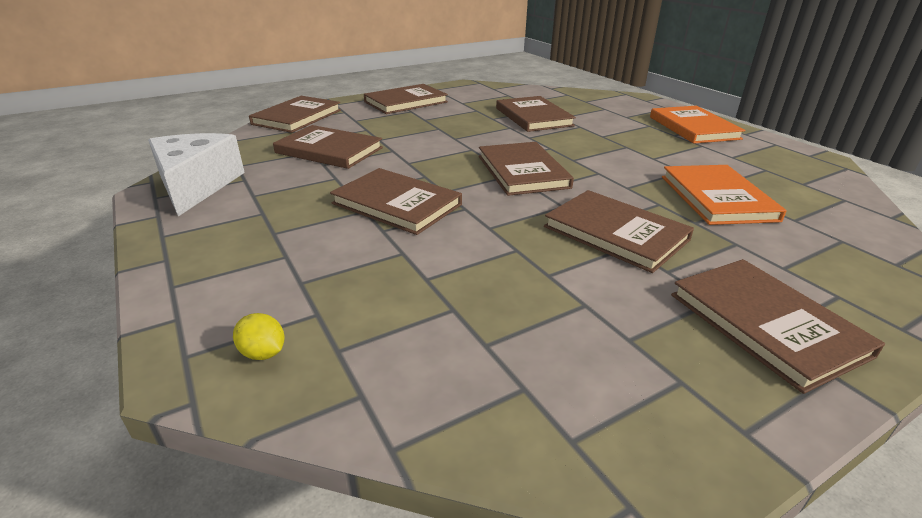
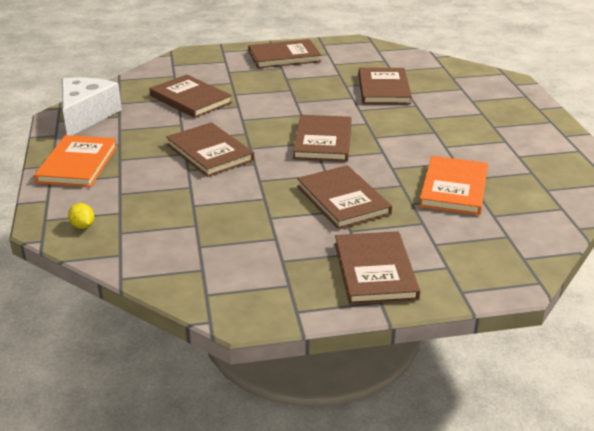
camera: 20 degrees right, 0 degrees up
brown book [249,96,341,133] -> none
orange book [650,106,745,144] -> orange book moved to [34,135,117,187]

